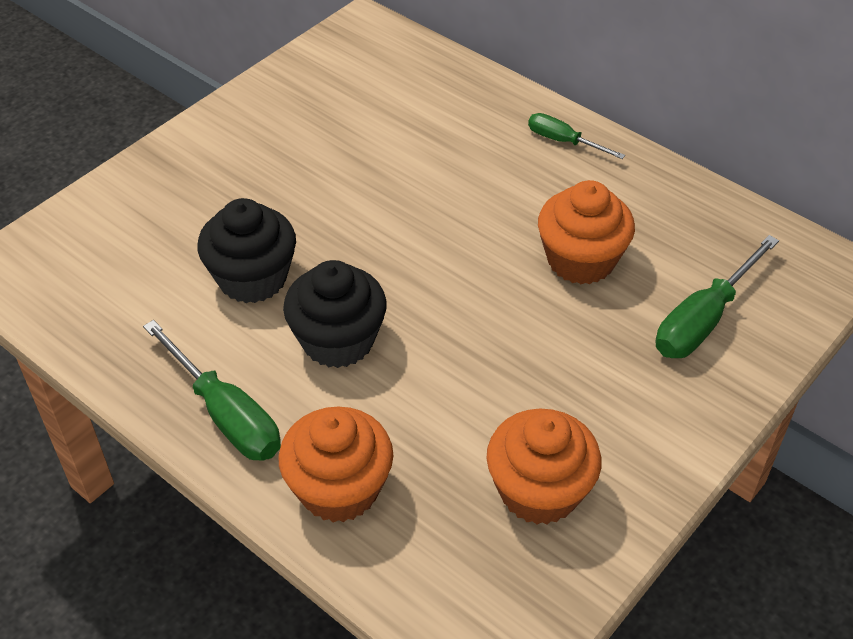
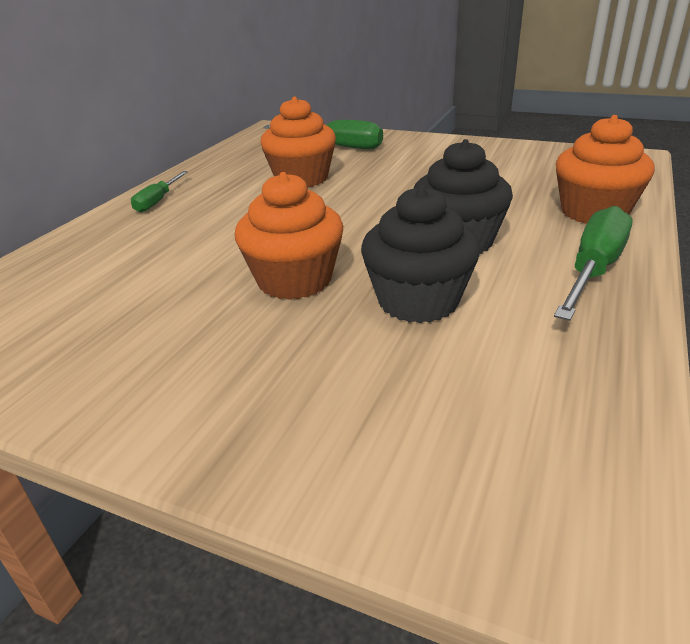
camera: 105 degrees left, 15 degrees down
orange cupcake [486,409,602,525] -> orange cupcake moved to [235,172,343,300]

